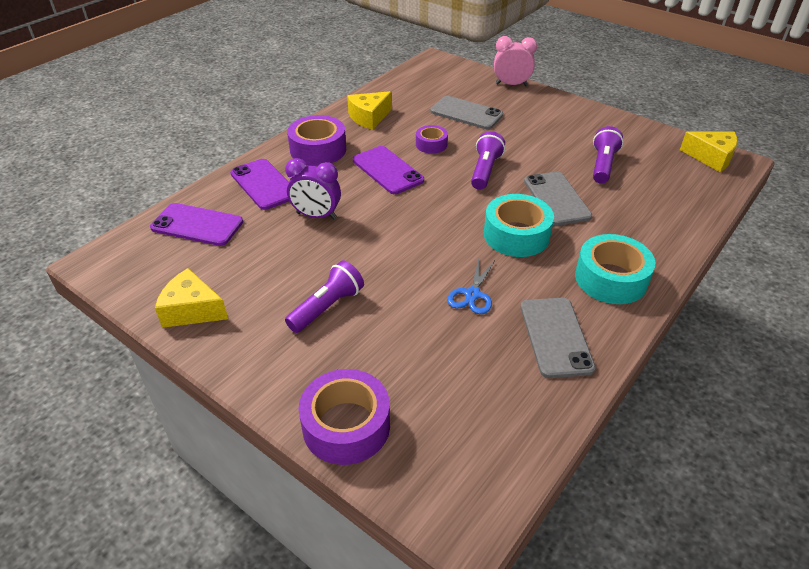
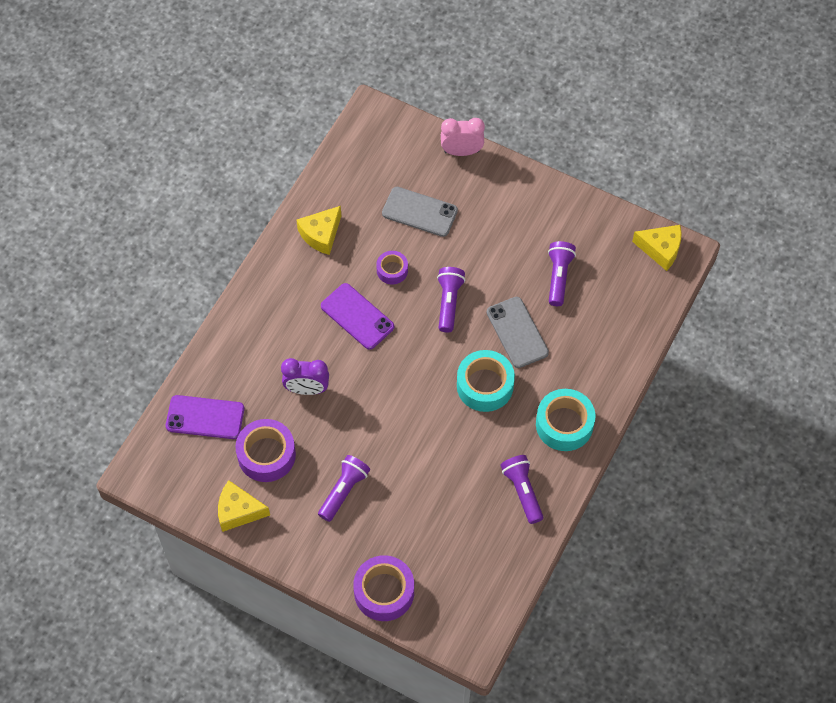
camera: 10 degrees left, 20 degrees up
purple phone [230,159,289,210] -> none
purple tape [287,115,346,166] -> purple tape moved to [235,419,296,482]
blue scissors [447,258,495,314] -> none
grey phone [521,298,596,378] -> purple flashlight [500,455,543,524]

